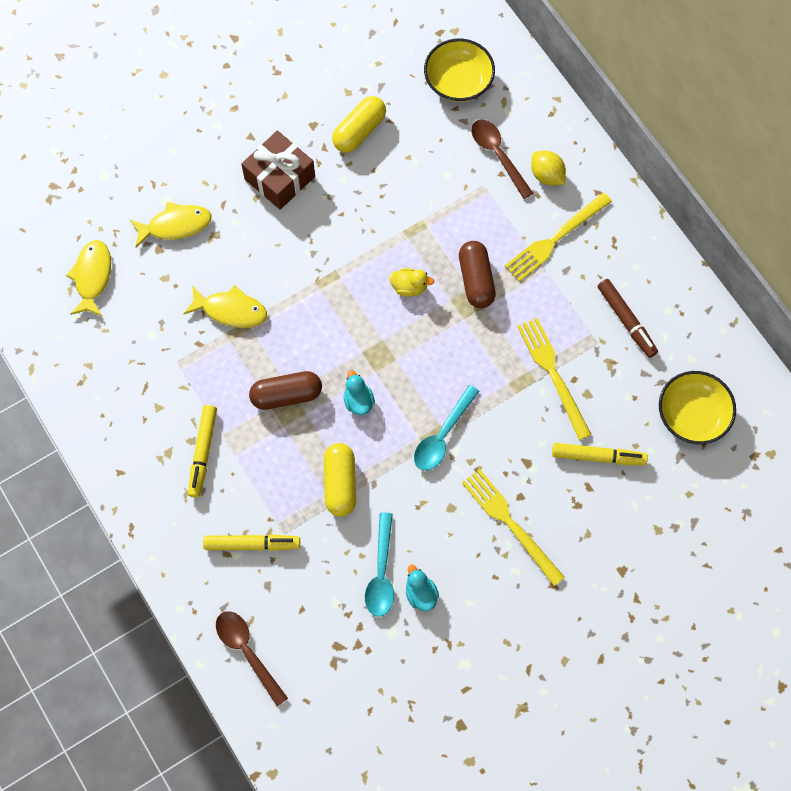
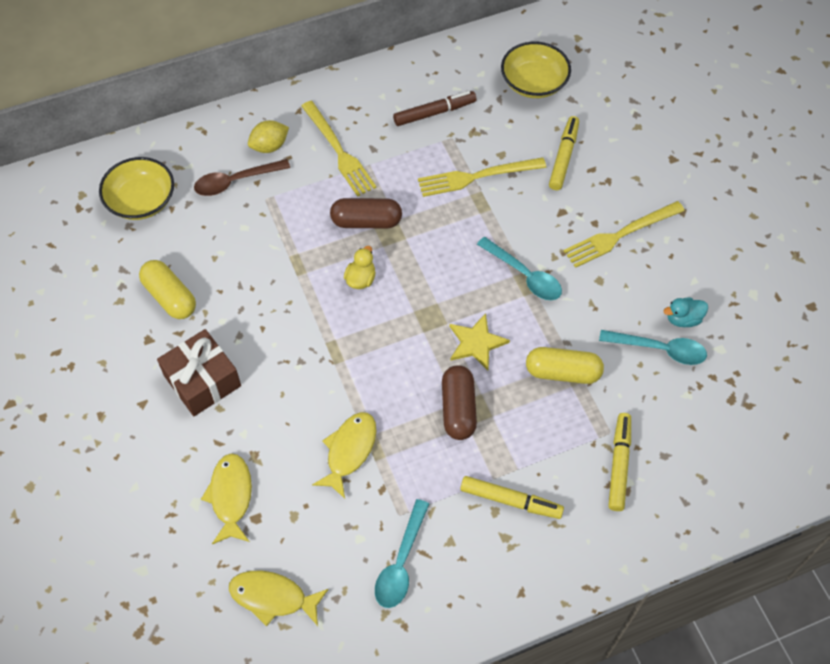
camera: 80 degrees left, 10 degrees down
brown spoon [216,611,288,706] -> none
turquoise duck [344,370,375,415] -> yellow star [449,313,510,371]
none -> turquoise spoon [375,499,429,608]

